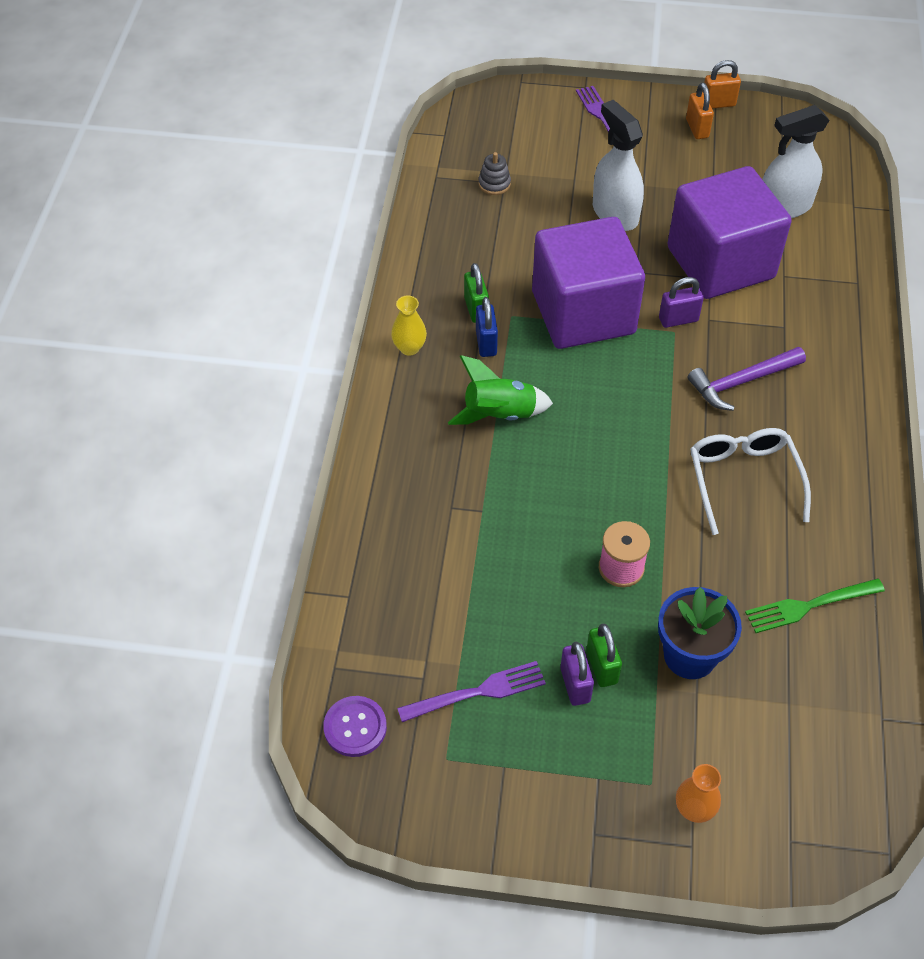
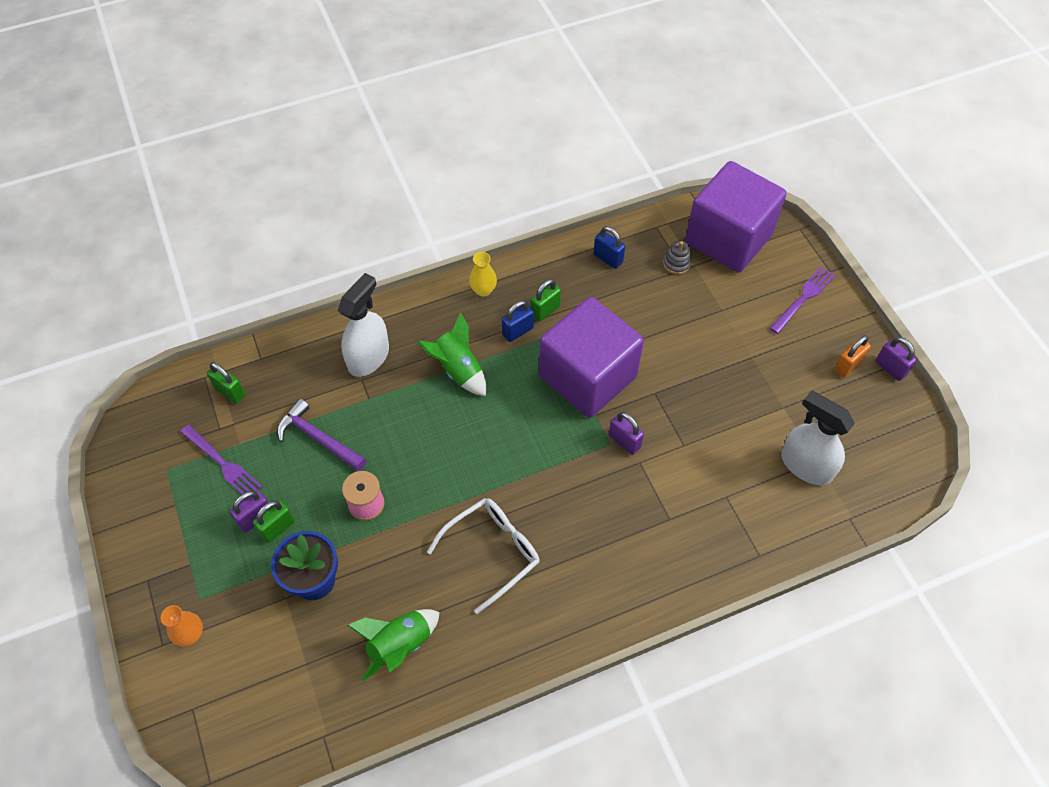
camera: 60 degrees right, 5 degrees up
purple button [323,696,387,757] -> none
white spray bottle [593,100,644,231] -> white spray bottle moved to [338,273,389,377]
purple cube [667,166,792,299] -> purple cube moved to [685,161,787,273]
purple hammer [688,347,806,411] -> purple hammer moved to [277,399,366,471]
orange padlock [704,60,741,109] -> purple padlock [876,337,917,381]
green fork [745,578,885,633] -> green rocket [347,609,440,681]
none -> green padlock [207,362,245,404]
none -> blue padlock [594,226,625,269]

